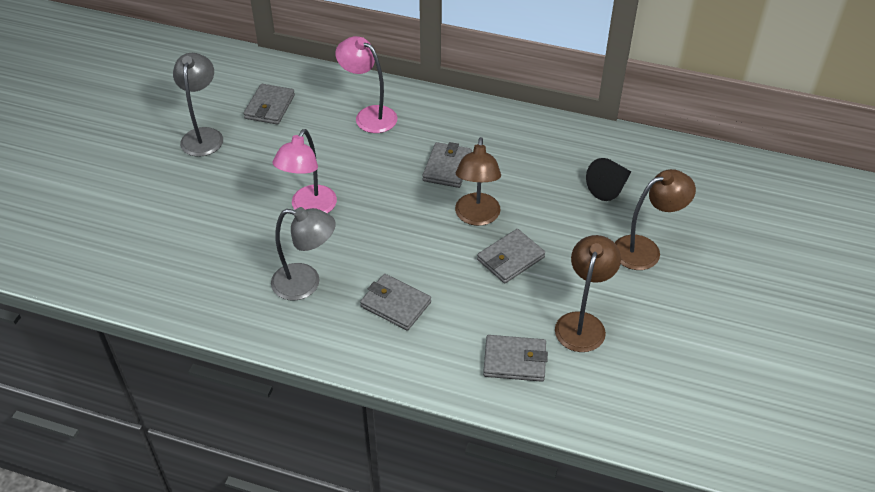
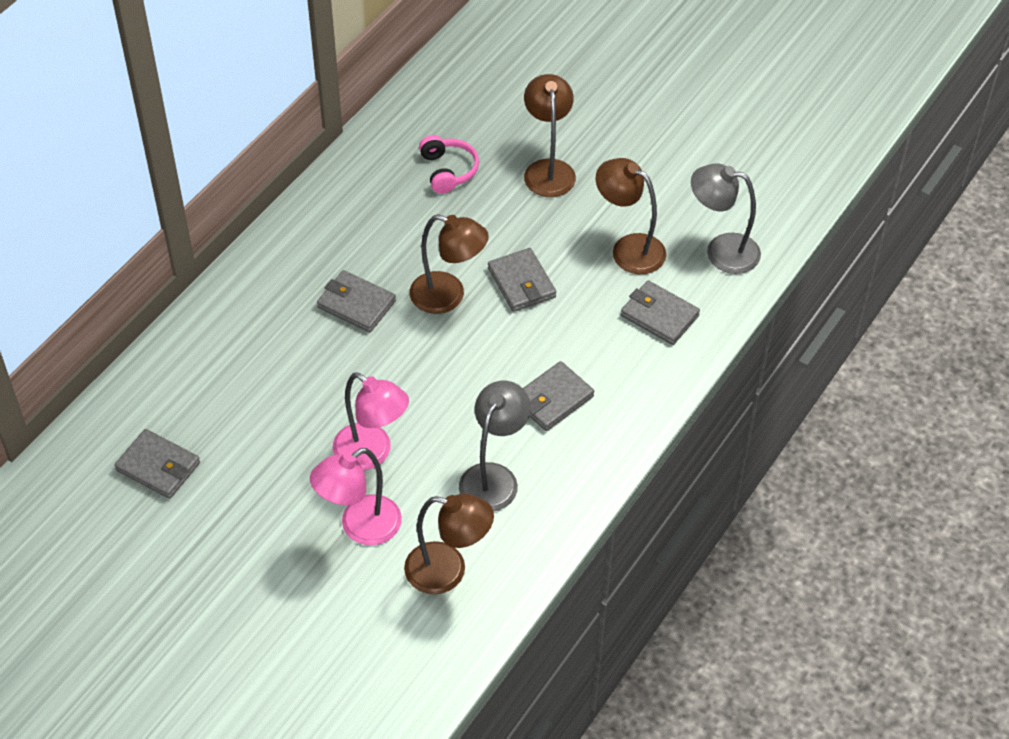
camera: 75 degrees left, 5 degrees up
grey lamp [173,53,223,157] -> grey lamp moved to [691,164,761,274]
pink lamp [335,36,397,133] -> pink lamp moved to [310,448,402,545]
grey wallet [483,335,548,382] -> grey wallet turned 75 degrees counterclockwise [621,280,700,345]
black cone [586,158,631,201] -> pink headphones [419,135,479,194]
none -> brown lamp [404,493,494,594]

